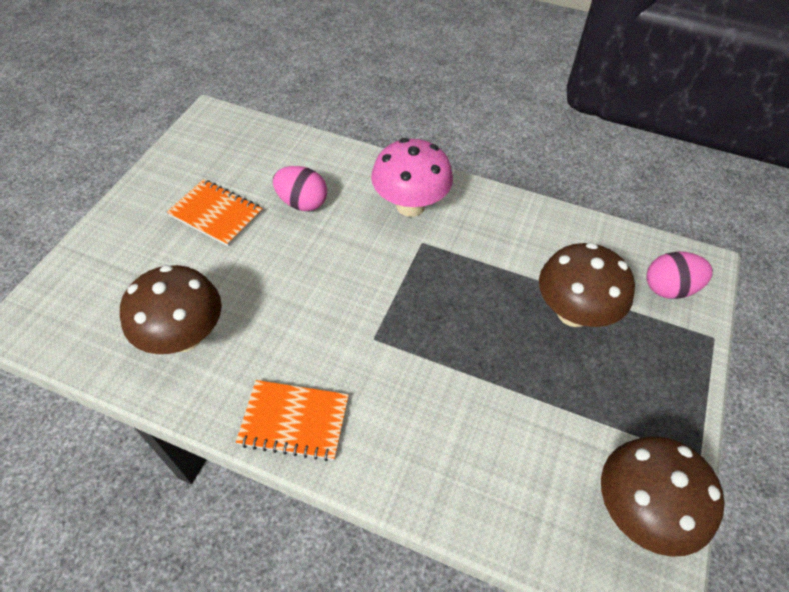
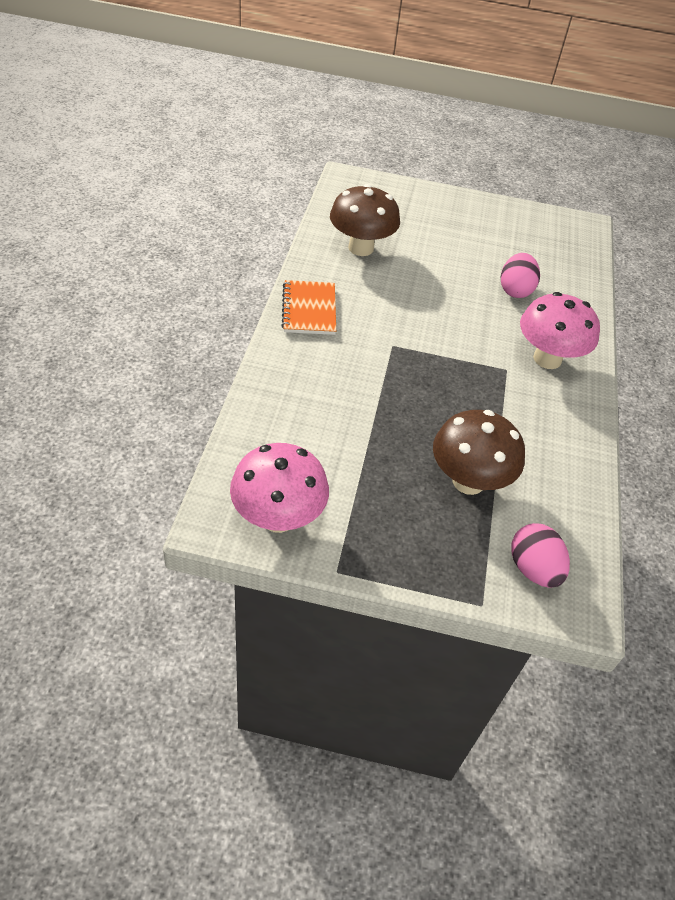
camera: 75 degrees right, 5 degrees down
orange notebook [167,179,263,247] -> none
brown mushroom [601,436,725,557] -> pink mushroom [230,443,329,533]

